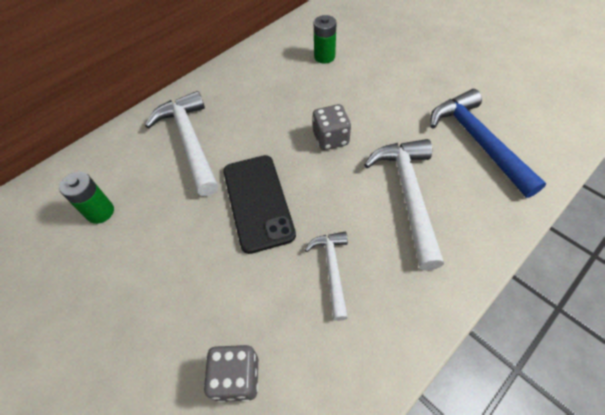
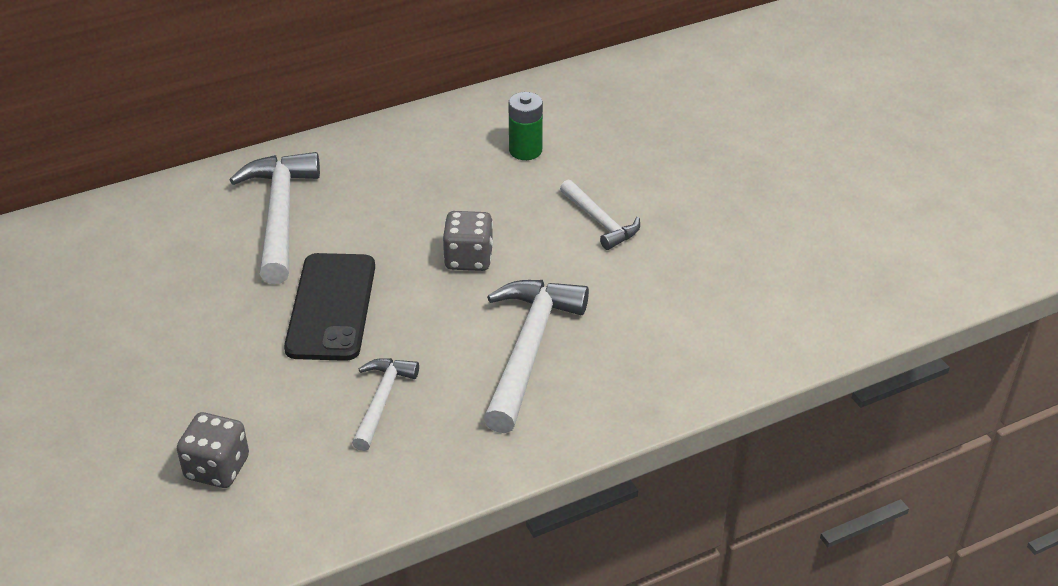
camera: 15 degrees right, 15 degrees down
green battery [59,172,114,224] -> none
blue hammer [430,89,547,198] -> none
none -> white hammer [560,179,640,250]

